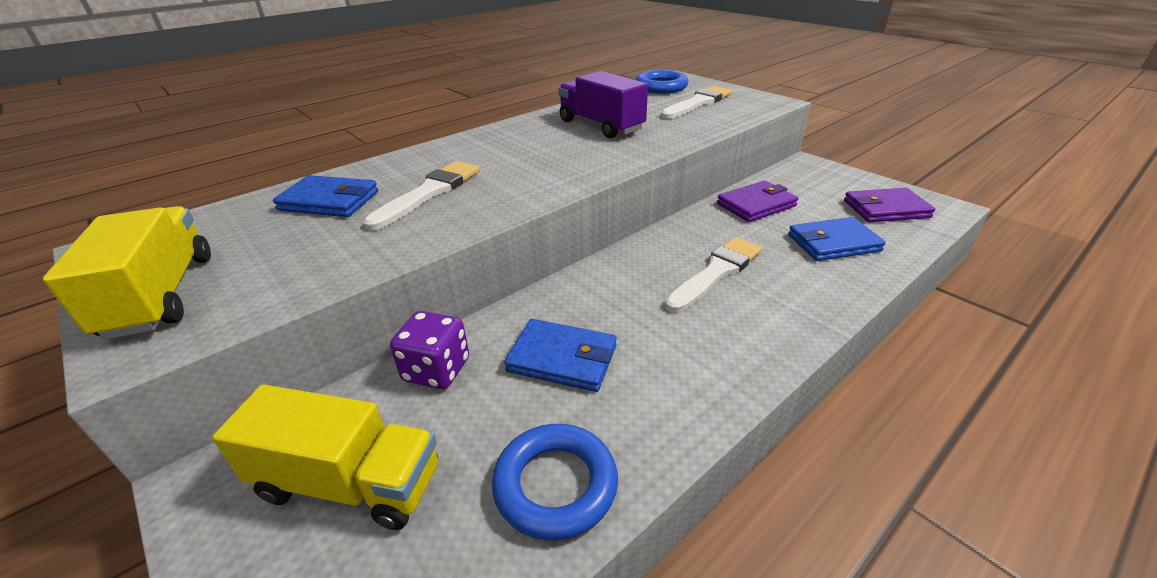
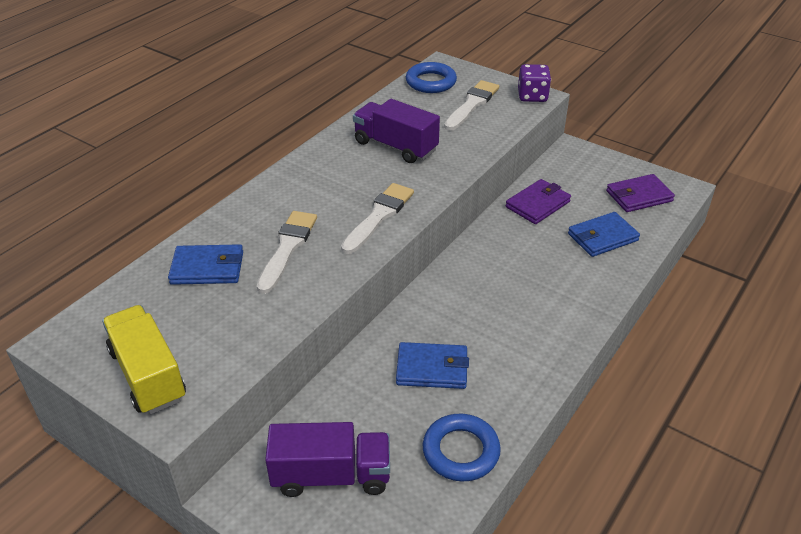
camera: 15 degrees left, 5 degrees up
yellow truck [212,384,438,530] -> purple truck [265,422,390,497]
purple dice [390,311,469,389] -> purple dice moved to [518,64,551,102]
white brush [665,237,762,313] -> white brush moved to [341,183,414,254]

